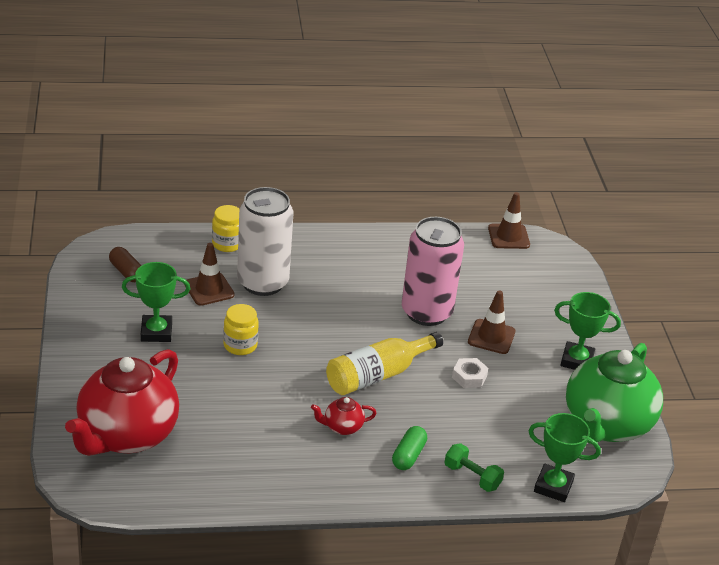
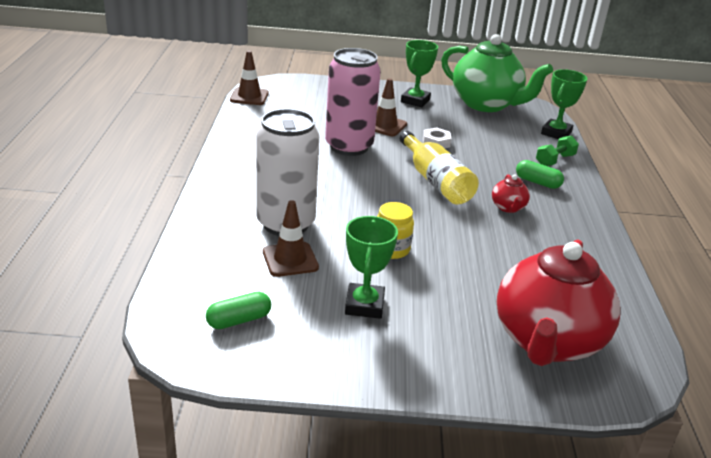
camera: 80 degrees left, 5 degrees down
red teapot [65,349,179,456] -> red teapot turned 75 degrees clockwise [497,239,620,366]
brown capsule [109,247,142,282] -> green capsule [206,292,271,329]
yellow jar [212,205,239,252] -> none

